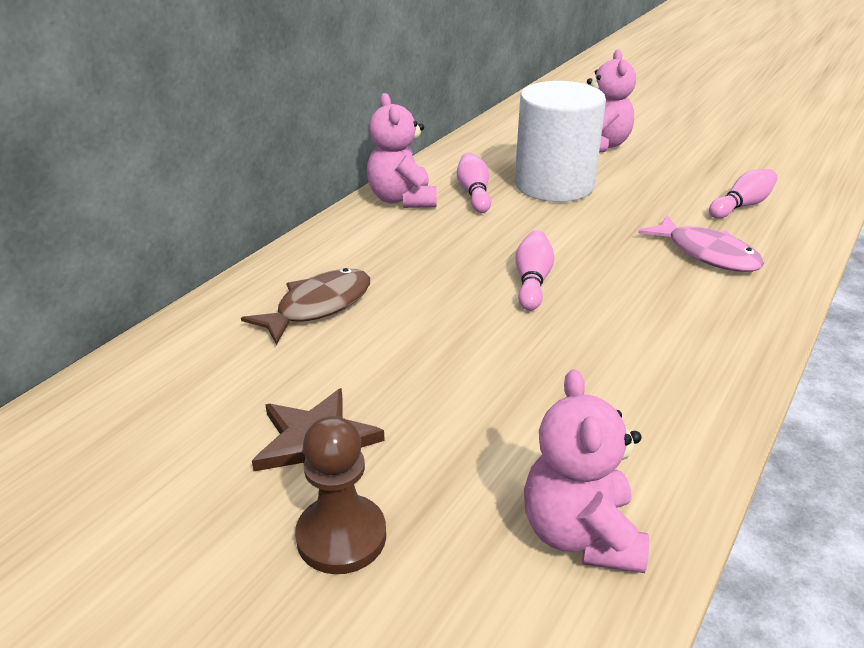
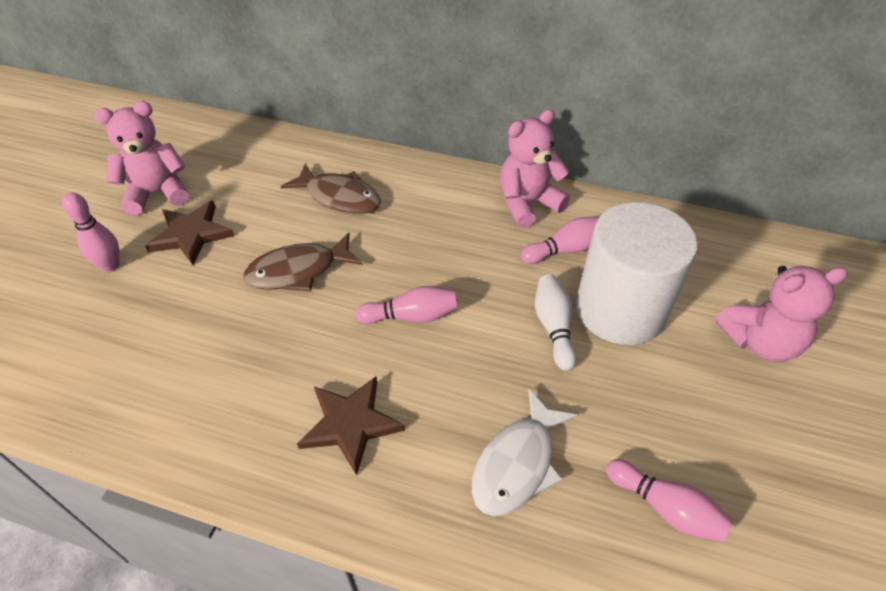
camera: 75 degrees right, 15 degrees up
brown pawn [295,416,386,574] -> pink bowling pin [62,193,119,272]
pink teddy bear [524,369,649,573] -> pink teddy bear moved to [94,101,189,215]
pink fish [638,215,764,272] -> white fish [472,389,578,516]
none -> brown fish [243,233,363,291]
none -> brown star [297,377,405,475]
none -> white bowling pin [535,274,577,371]

